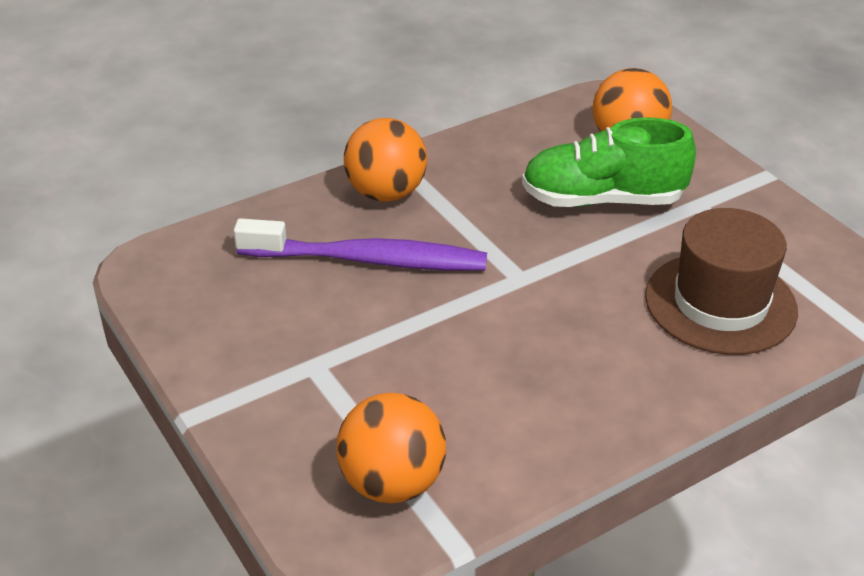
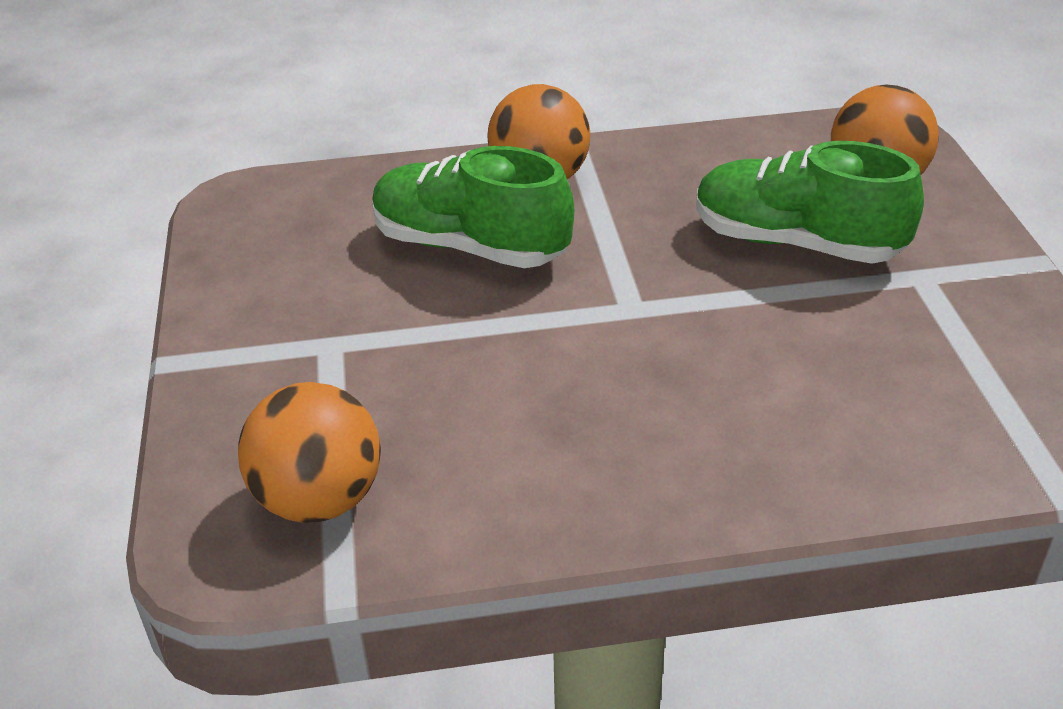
camera: 25 degrees right, 0 degrees up
purple toothbrush [233,218,487,271] -> green shoe [372,146,574,268]
brown hat [645,208,798,355] -> none

